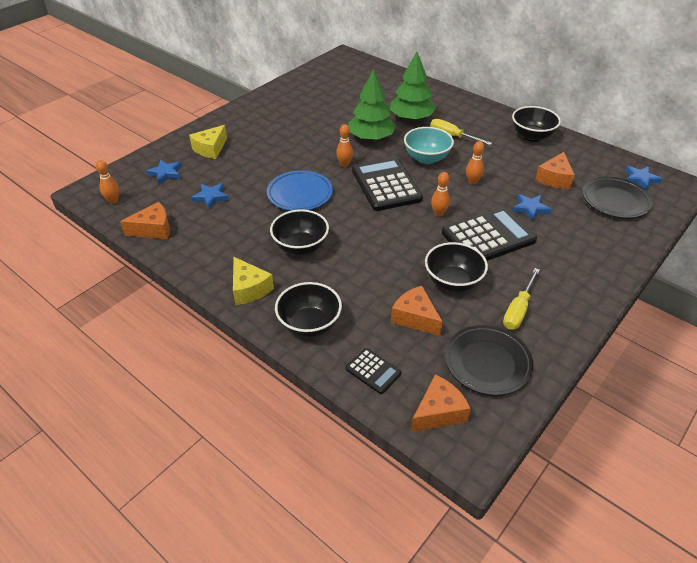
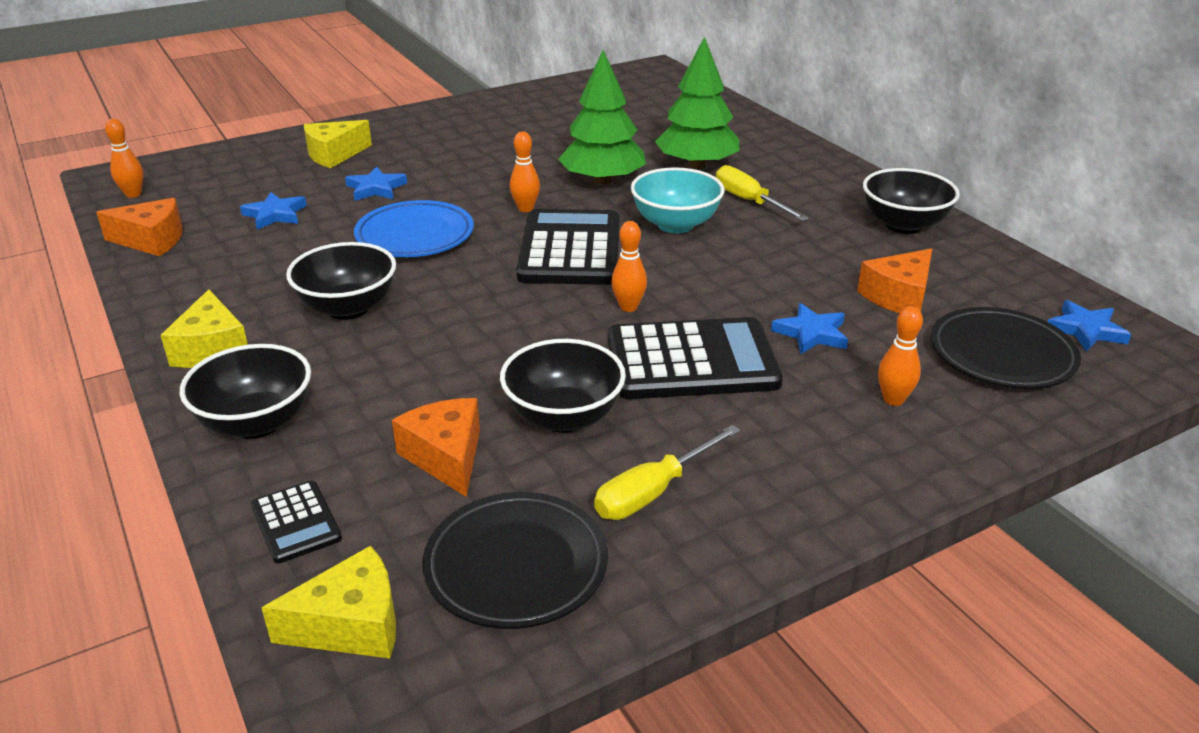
camera: 20 degrees right, 10 degrees down
blue star [146,160,182,184] -> blue star moved to [345,167,407,201]
orange cheese [411,374,471,432] -> yellow cheese [261,546,396,658]
orange bowling pin [466,141,484,184] -> orange bowling pin moved to [878,306,923,406]

